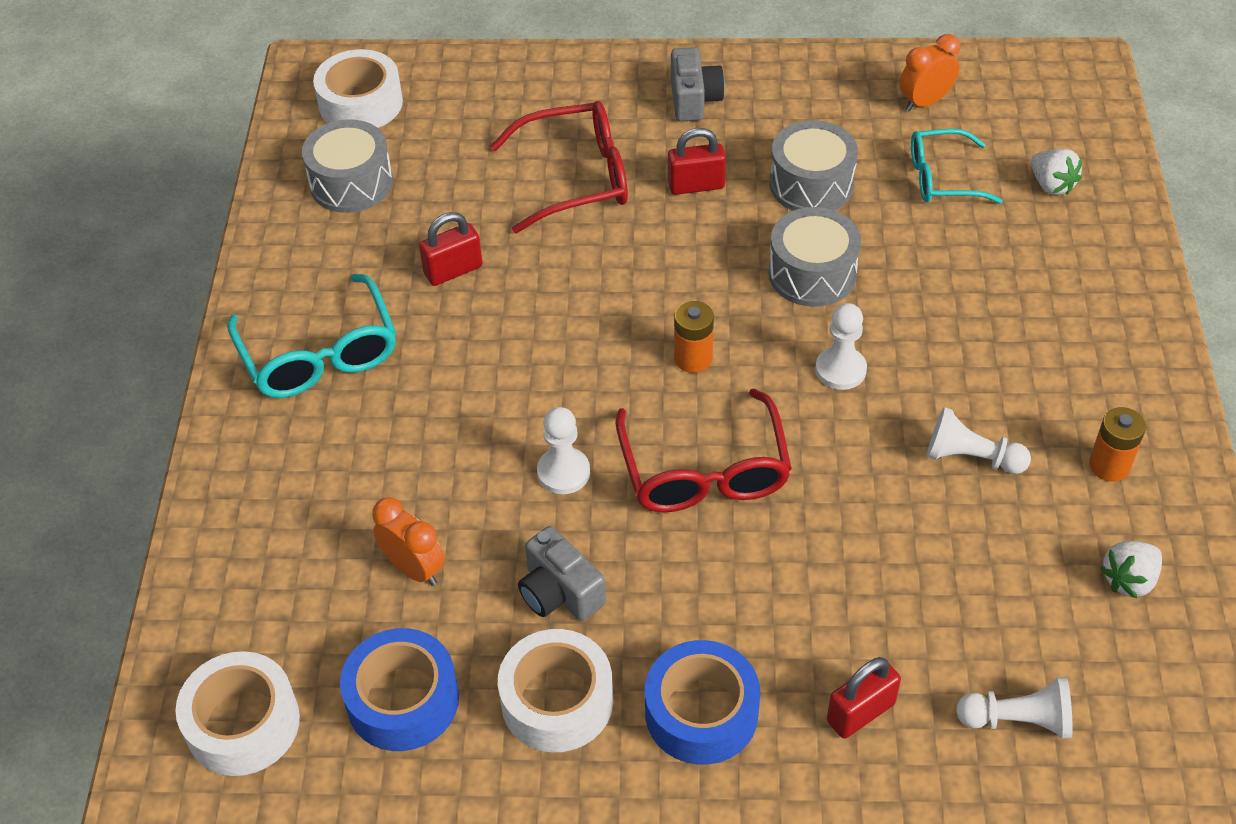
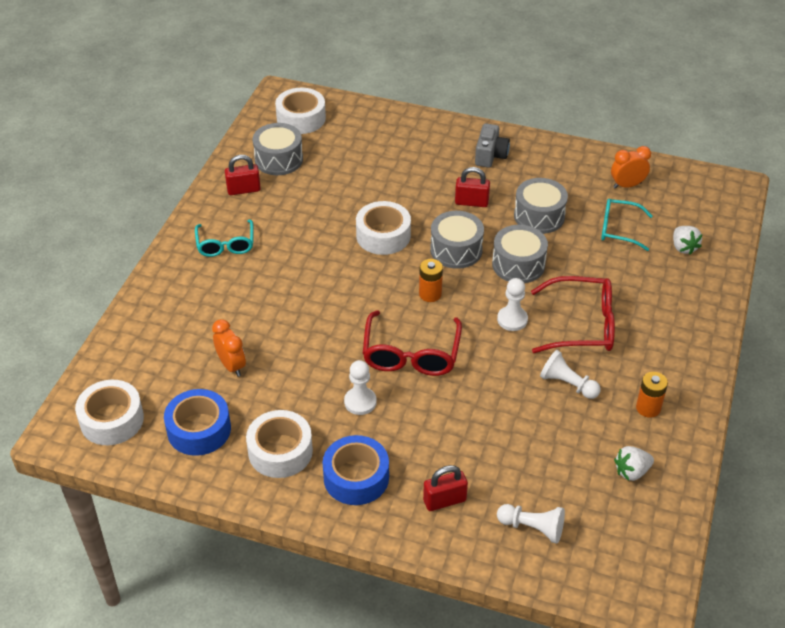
camera: 15 degrees right, 5 degrees down
turquoise glasses [227,274,396,398] -> turquoise glasses [195,220,254,257], size x0.67
red padlock [419,212,483,286] -> red padlock moved to [225,155,261,195]
red glasses [490,101,628,233] -> red glasses moved to [531,276,615,353]
grey camera [518,526,606,621] -> none
white pawn [537,407,590,494] -> white pawn moved to [344,360,377,415]
none -> white tape [356,201,411,255]
none -> grey drum [430,211,484,269]

